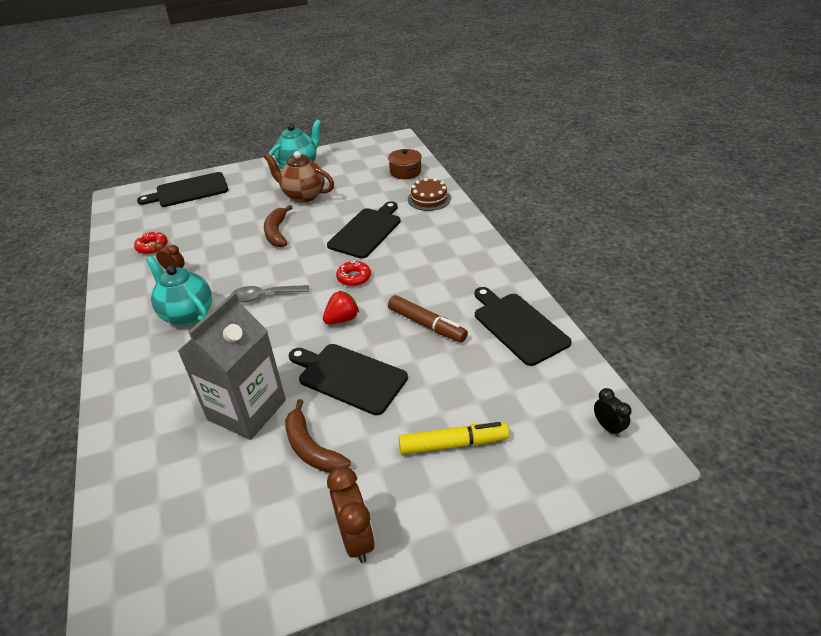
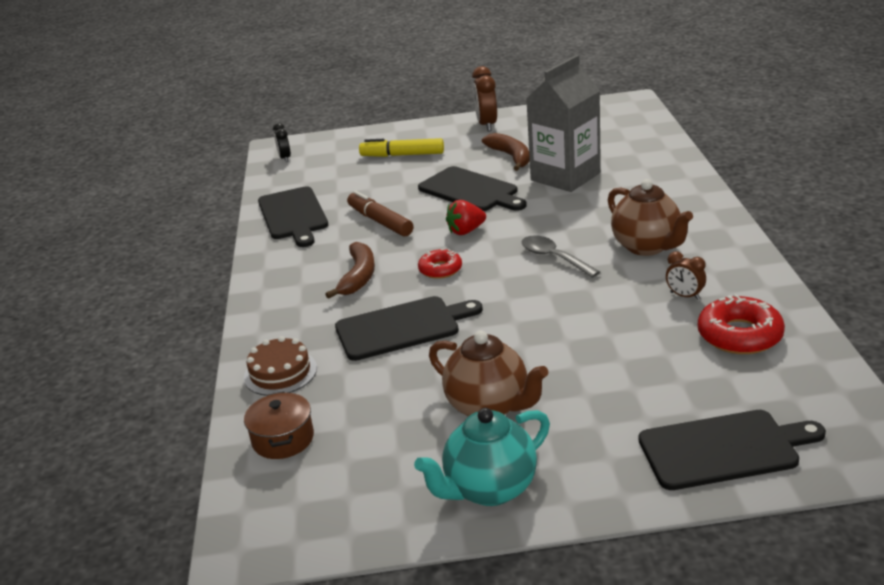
camera: 165 degrees left, 10 degrees down
red donut [134,232,168,254] -> red donut [698,294,785,354], size x1.62
turquoise teapot [146,256,212,326] -> brown teapot [608,179,693,256]
grey spoon [231,285,309,302] -> grey spoon turned 135 degrees counterclockwise [522,235,600,278]
brown banana [264,205,293,247] -> brown banana moved to [325,242,375,299]
black cutting board [327,201,401,259] -> black cutting board turned 150 degrees counterclockwise [335,296,483,361]

